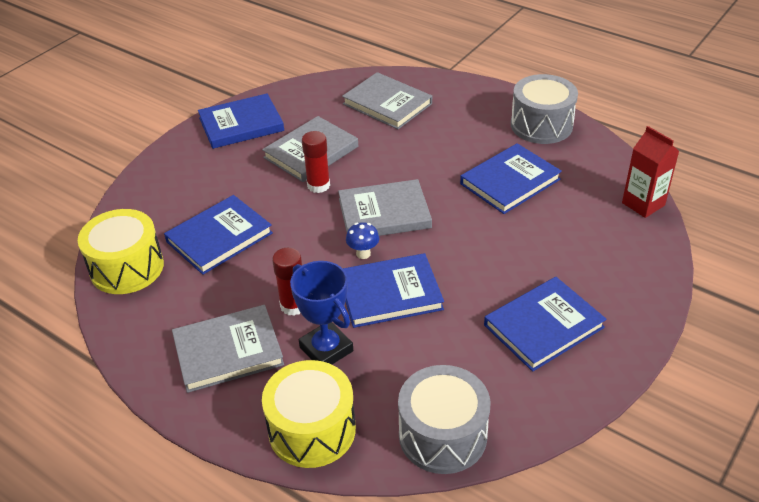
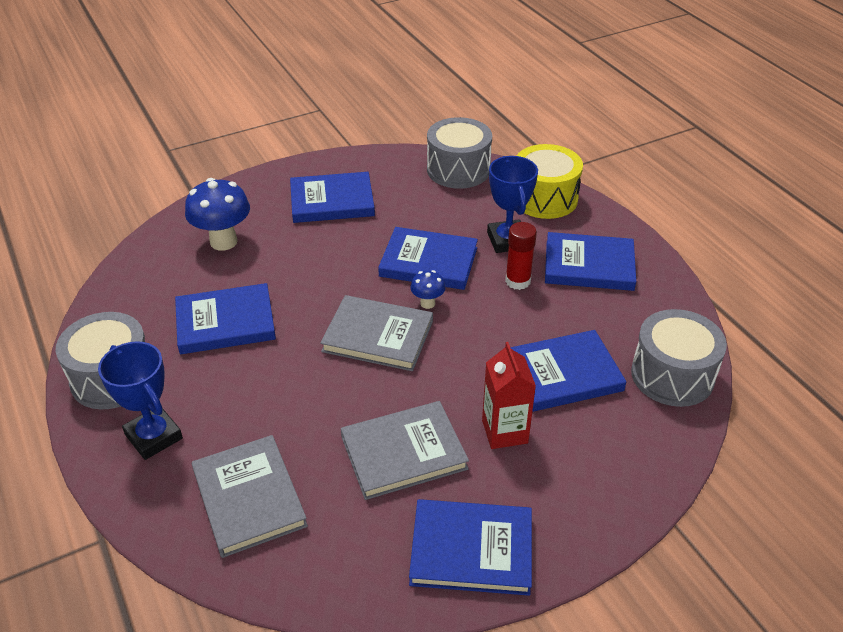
camera: 155 degrees left, 0 degrees up
yellow drum [78,209,164,294] -> grey drum [631,309,727,407]
grey book [172,305,284,393] -> blue book [545,232,636,291]
red glue stick [302,131,330,193] -> none
red carton [622,126,679,218] -> red carton moved to [482,342,536,449]
none -> blue trophy [98,341,183,460]
none -> blue mushroom [185,178,250,251]

